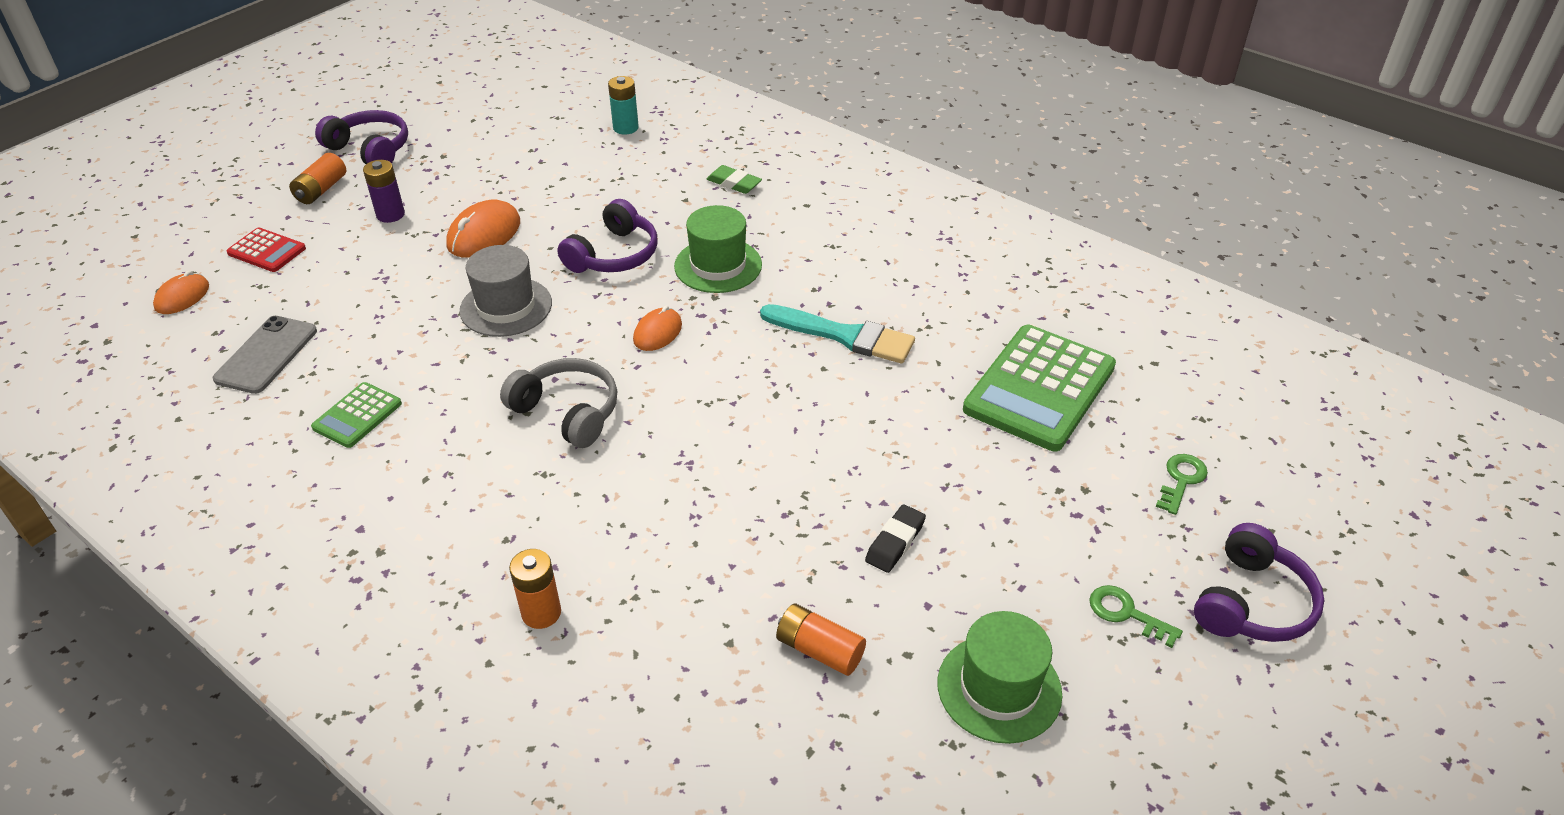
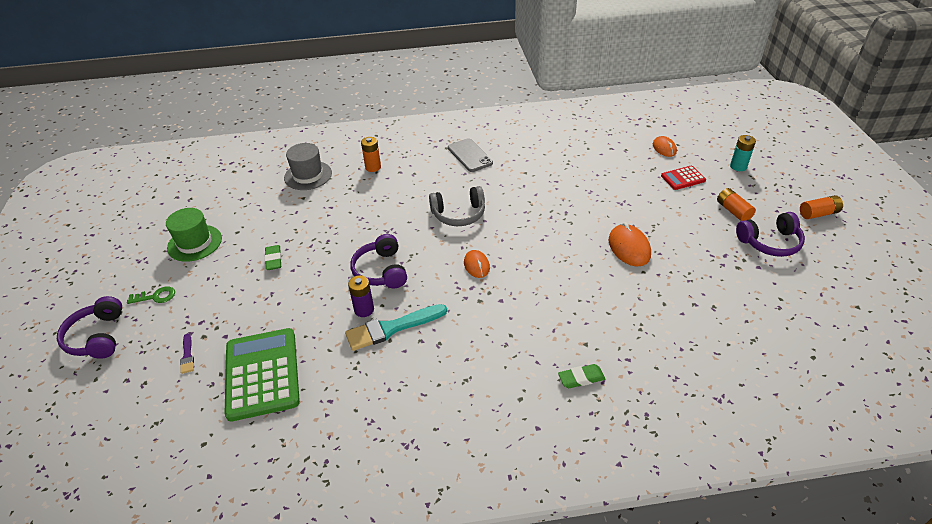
camera: 135 degrees right, 0 degrees up
grey phone [213,316,317,394] -> grey phone moved to [448,138,493,172]
green calculator [311,382,402,448] -> none
purple battery [363,160,405,223] -> purple battery moved to [348,275,374,317]
grey hat [459,245,552,337] -> grey hat moved to [284,143,332,190]
purple headphones [557,199,658,273] -> purple headphones moved to [350,234,407,288]
turquoise battery [608,76,639,135] -> turquoise battery moved to [730,135,756,171]
green hat [674,205,762,293] -> none
orange battery [776,604,866,676] -> orange battery moved to [800,195,843,219]
black eraser [865,504,926,573] -> green eraser [265,245,281,270]
green key [1156,454,1208,515] -> none
none -> purple brush [180,333,194,374]

